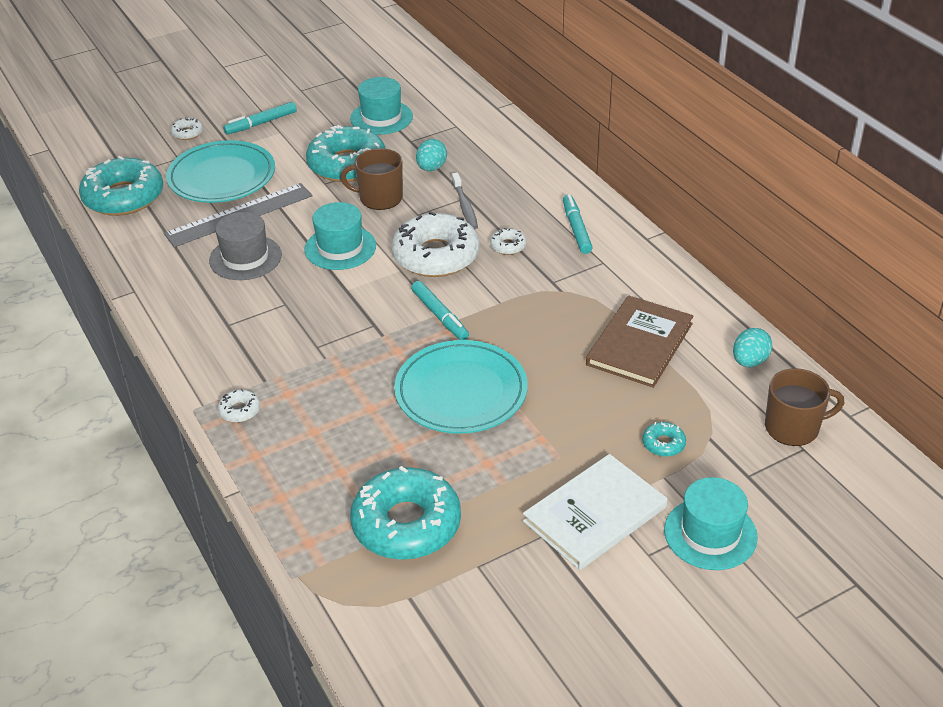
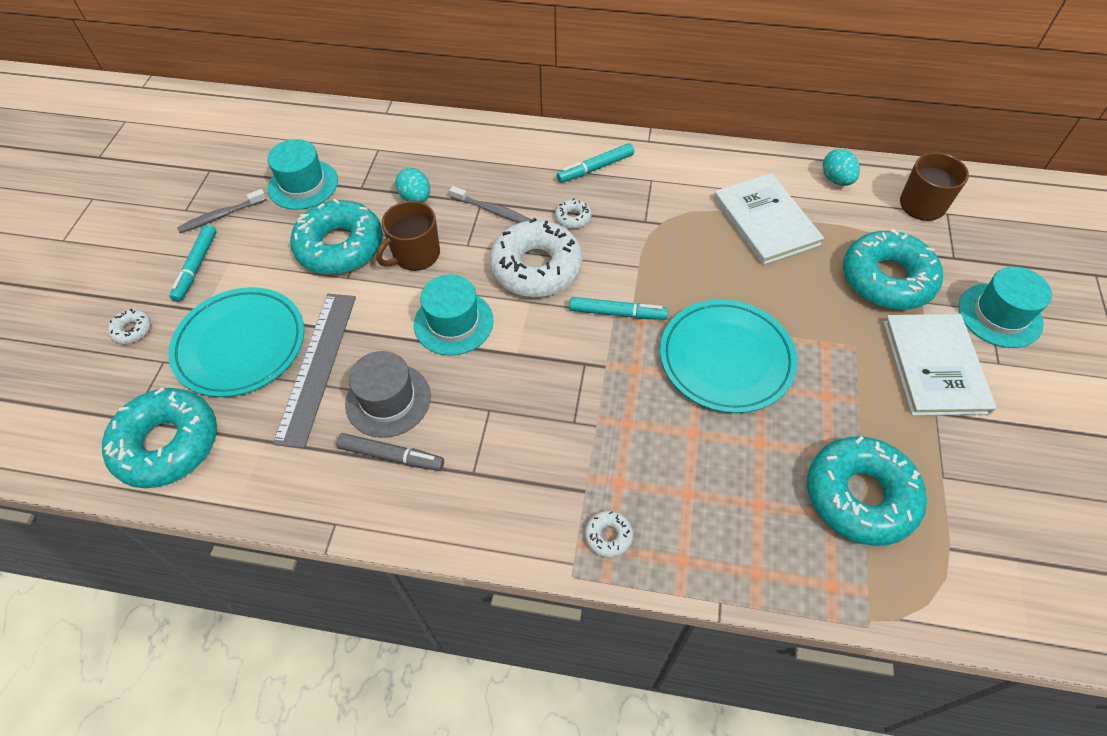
camera: 50 degrees left, 15 degrees up
turquoise marker [563,194,593,254] -> turquoise marker turned 60 degrees counterclockwise [557,143,634,183]
brown book [586,296,694,388] -> white book [714,173,824,265]
turquoise donut [642,422,686,457] -> turquoise donut [843,229,943,310], size x2.39
none -> grey toothbrush [177,189,267,233]
none -> grey marker [336,433,444,471]

